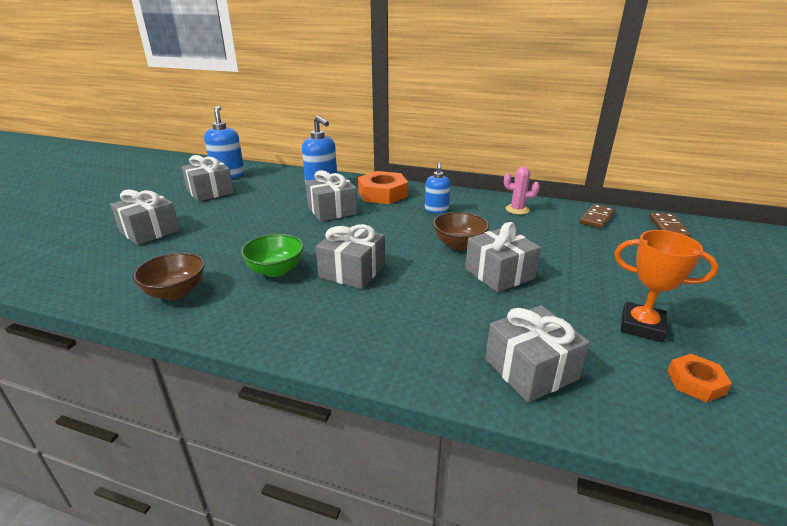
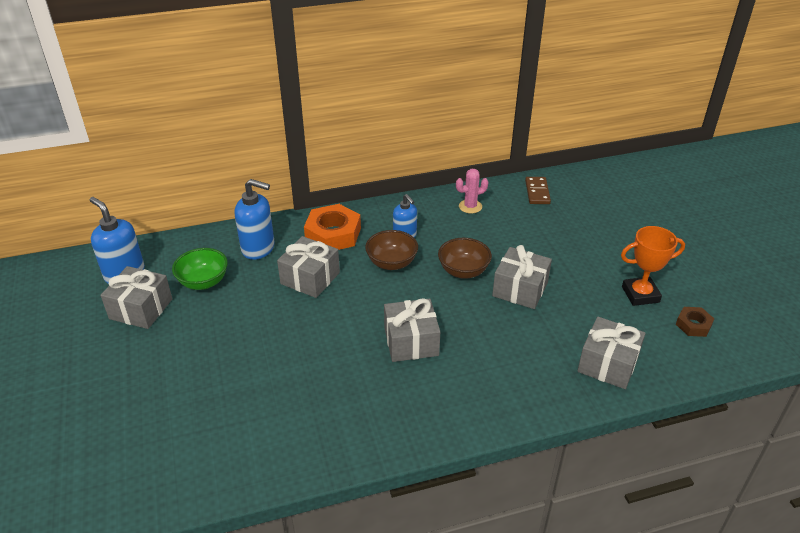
camera: 35 degrees left, 10 degrees up
grey gift [110,189,180,245] -> none
brown bowl [133,252,205,300] -> brown bowl moved to [365,230,418,270]
green bowl [240,234,304,277] -> green bowl moved to [172,248,228,290]
brown domino [649,213,691,237] -> none
orange nut [668,354,732,402] -> brown nut [676,307,714,337]

